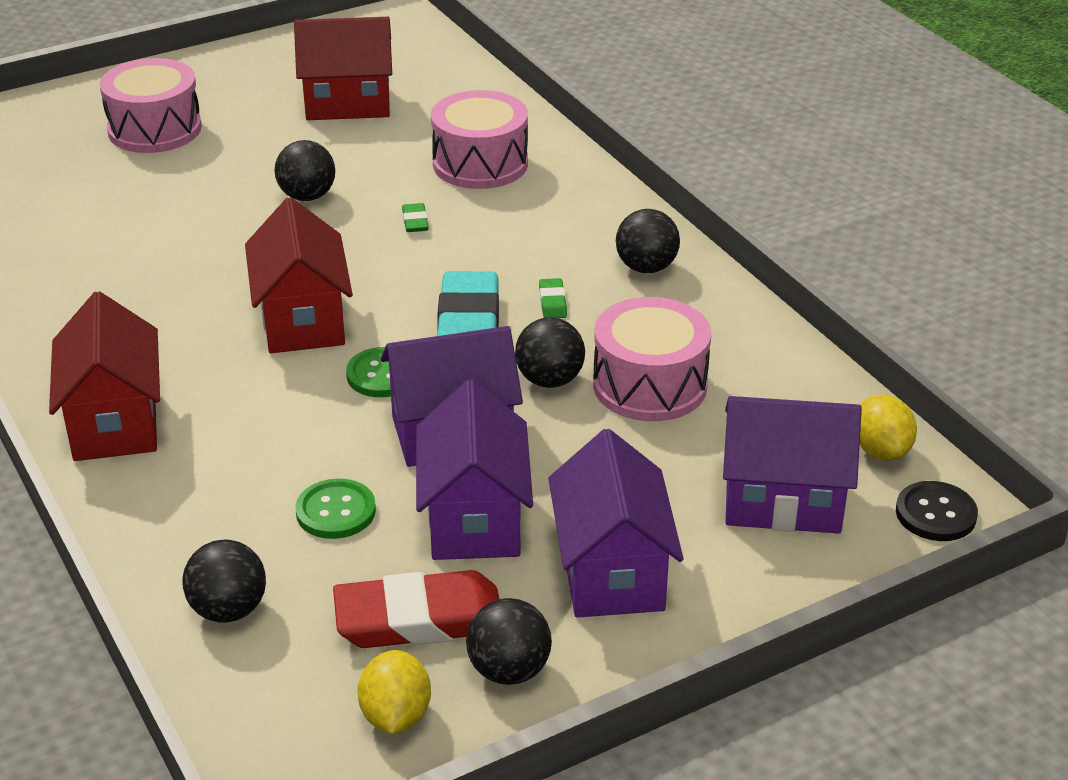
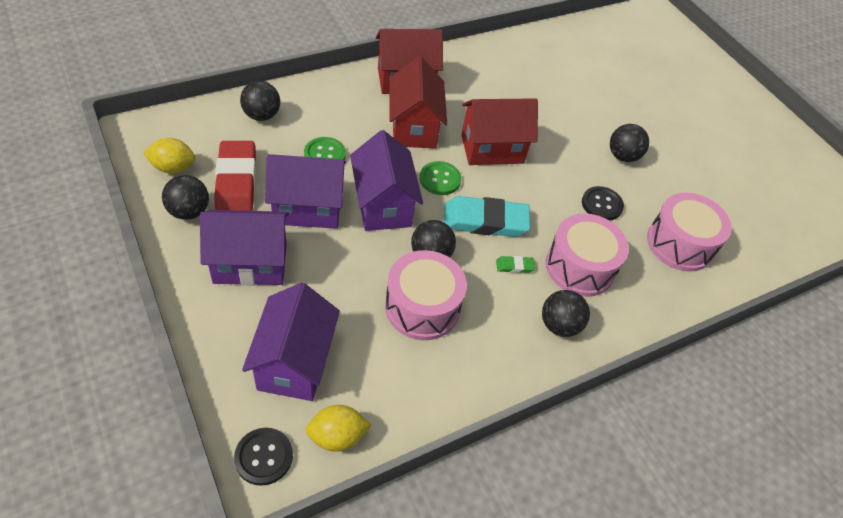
camera: 85 degrees right, 15 degrees up
pink drum [100,58,202,153] -> pink drum moved to [545,213,629,297]
red house [294,17,392,120] -> red house moved to [389,56,447,149]
green eraser [402,203,429,232] -> black button [582,186,624,221]

